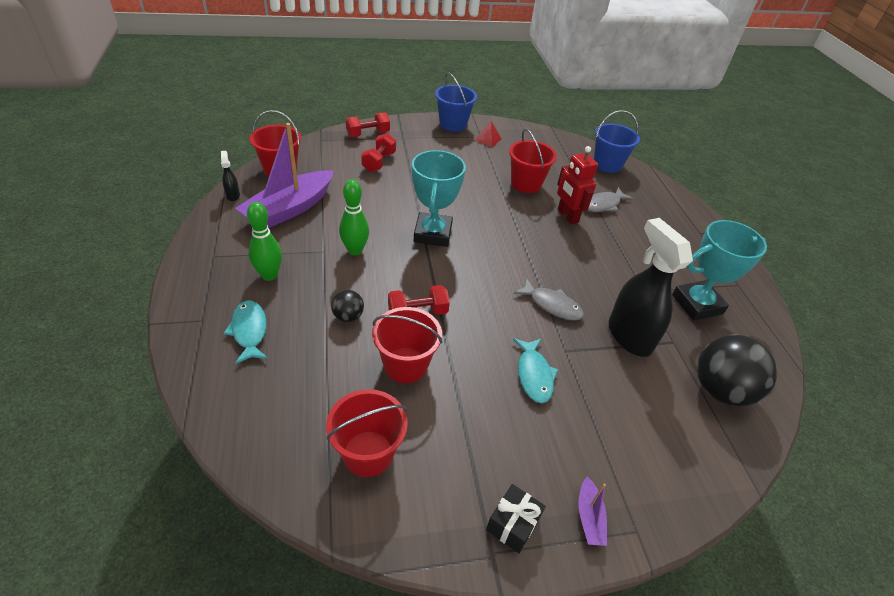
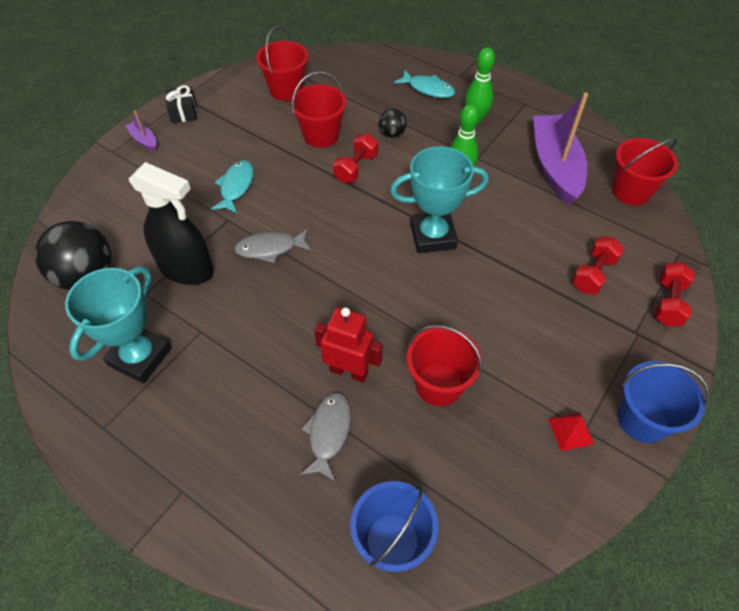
camera: 140 degrees right, 10 degrees up
black spray bottle [221,151,240,201] -> none
red dumbbell [361,133,396,172] -> red dumbbell turned 60 degrees clockwise [572,237,624,294]
turquoise trophy [412,150,466,247] -> turquoise trophy turned 60 degrees counterclockwise [390,146,489,253]
turquoise fish [513,338,558,403] -> turquoise fish turned 60 degrees clockwise [211,160,254,213]

